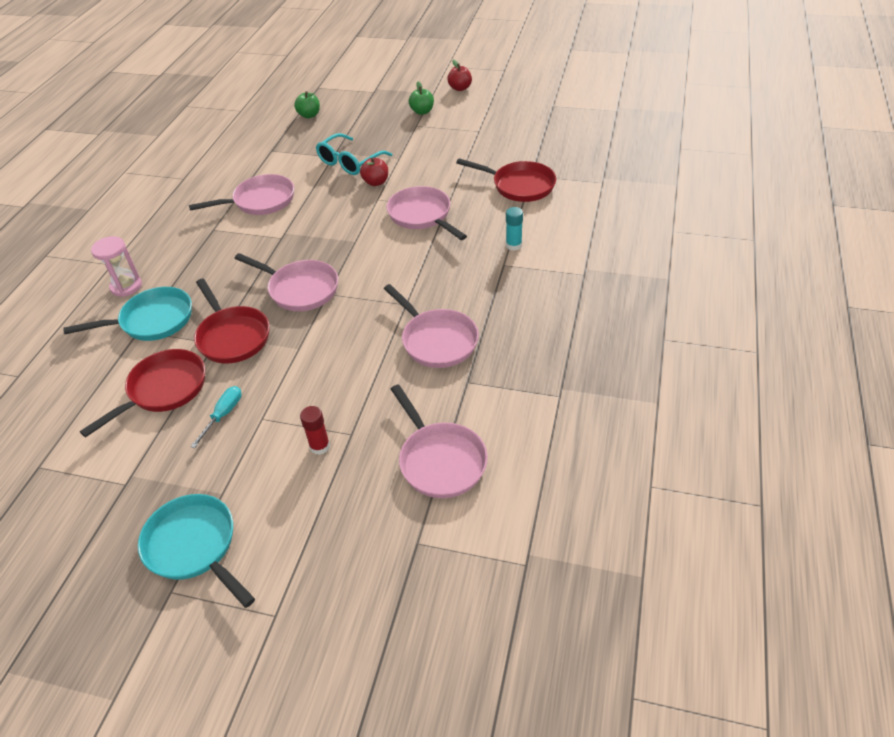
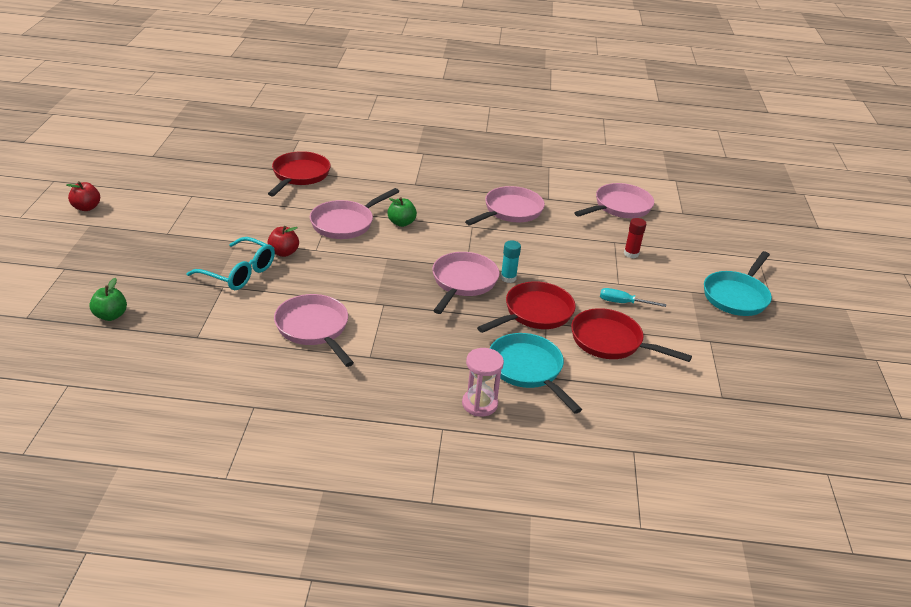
camera: 105 degrees left, 10 degrees down
green apple [409,81,434,115] -> green apple moved to [387,197,417,227]
turquoise glue stick [506,207,523,251] -> turquoise glue stick moved to [501,240,521,283]

